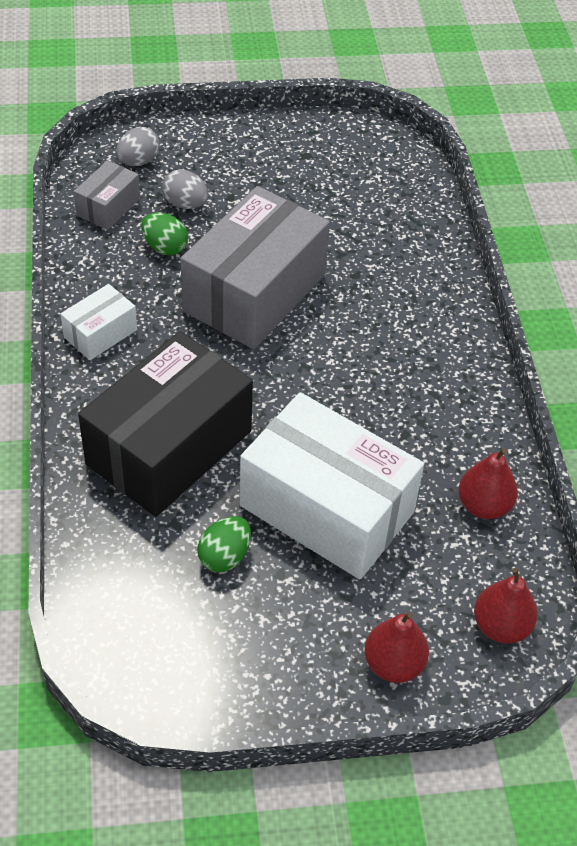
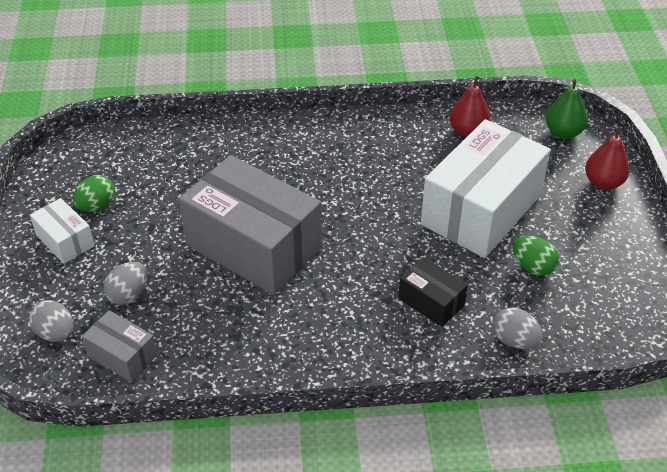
camera: 85 degrees left, 5 degrees down
white box [60,284,137,360] -> white box moved to [30,198,94,264]
black box [78,331,253,517] -> black box [398,257,468,327], size x0.46
green egg [141,212,188,255] -> green egg moved to [72,175,115,212]
red pear [474,568,538,644] -> green pear [546,79,588,139]
none -> grey egg [493,308,543,349]

